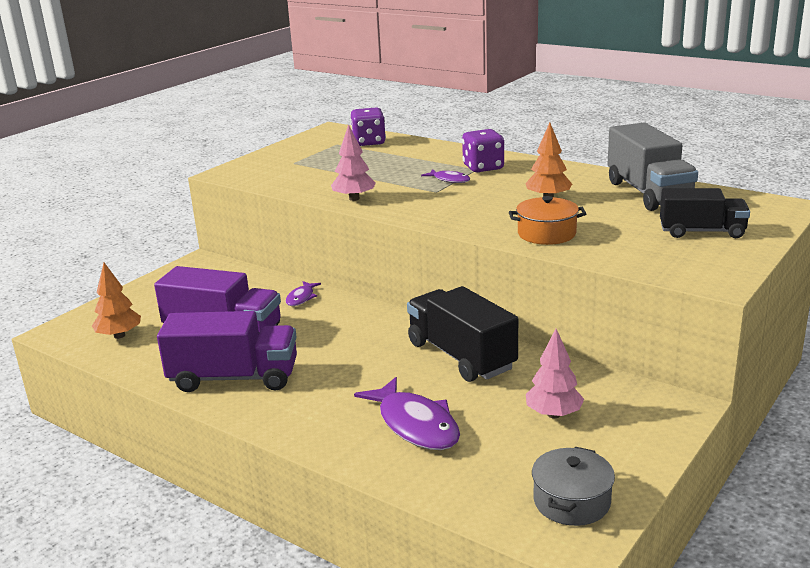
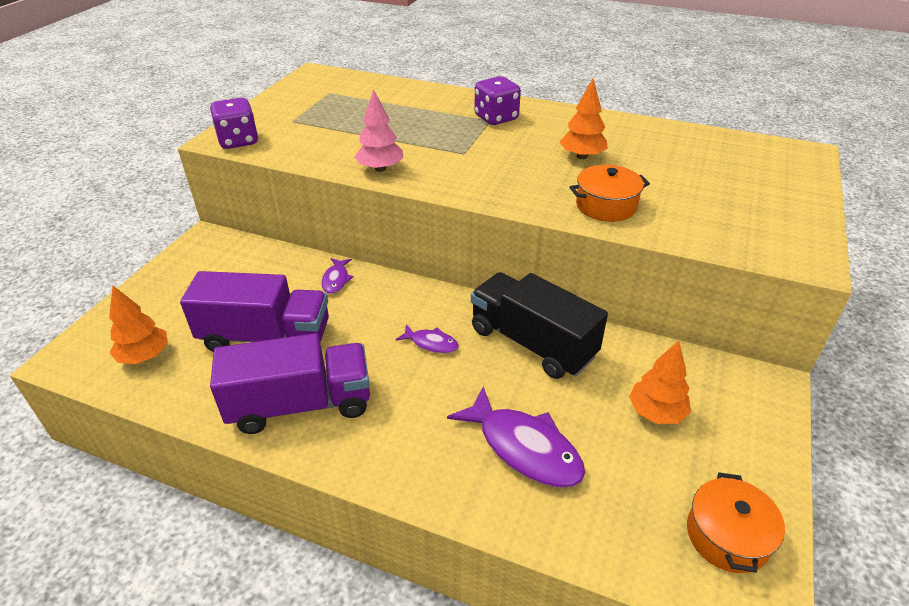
camera: 15 degrees left, 15 degrees up
purple dice [351,107,386,146] -> purple dice moved to [210,98,258,149]
purple fish [421,169,470,183] -> purple fish moved to [395,324,459,353]
pink tree [526,329,584,418] -> orange tree [629,341,691,424]
grey pot [532,447,615,526] -> orange pot [687,472,785,573]
grey truck [607,123,698,211] -> none
black truck [660,188,750,238] -> none

